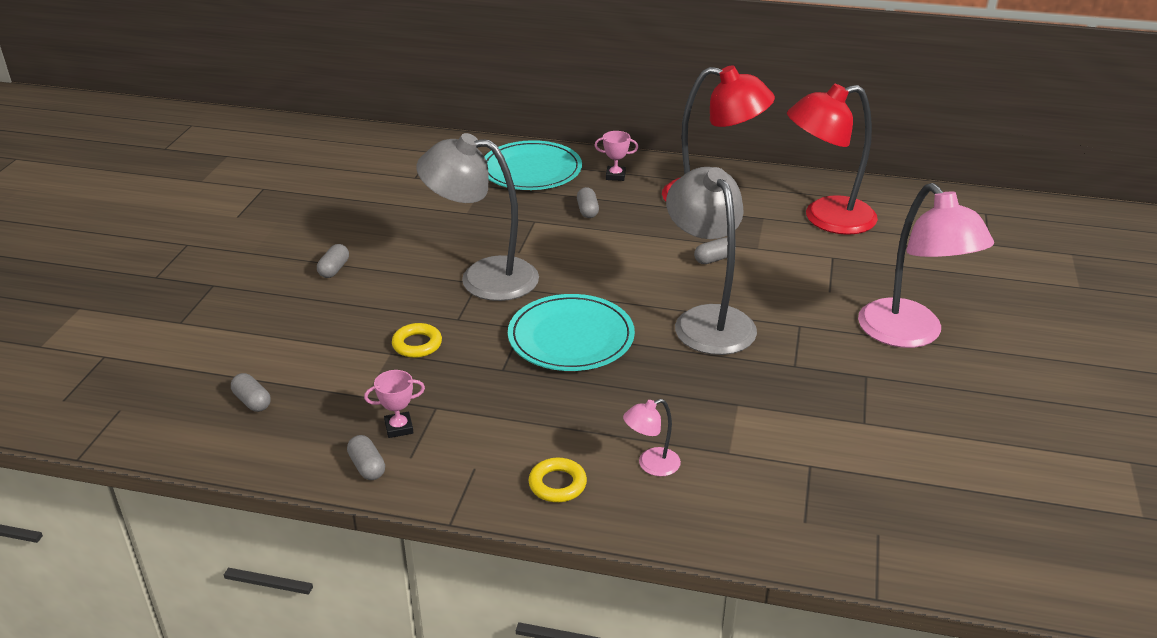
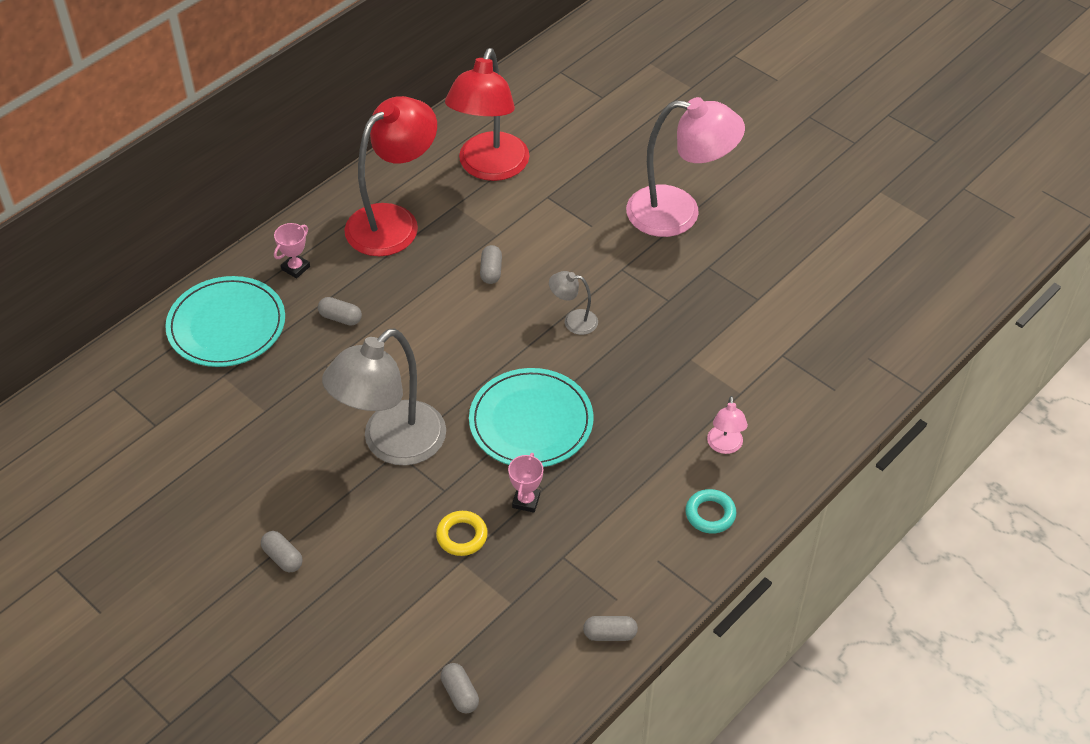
camera: 60 degrees left, 15 degrees up
grey capsule [231,373,271,412] -> grey capsule turned 75 degrees clockwise [441,663,479,714]
pink trophy [364,370,425,438] -> pink trophy moved to [508,453,543,513]
yellow ring [529,458,587,502] -> turquoise ring [685,489,737,534]
grey lamp [666,167,757,355] -> grey lamp [549,271,598,335], size x0.44

